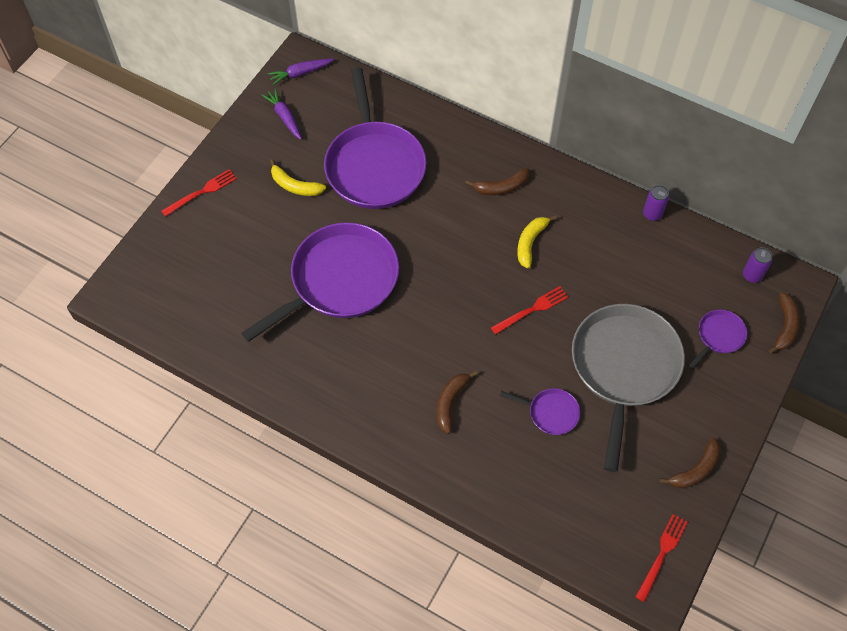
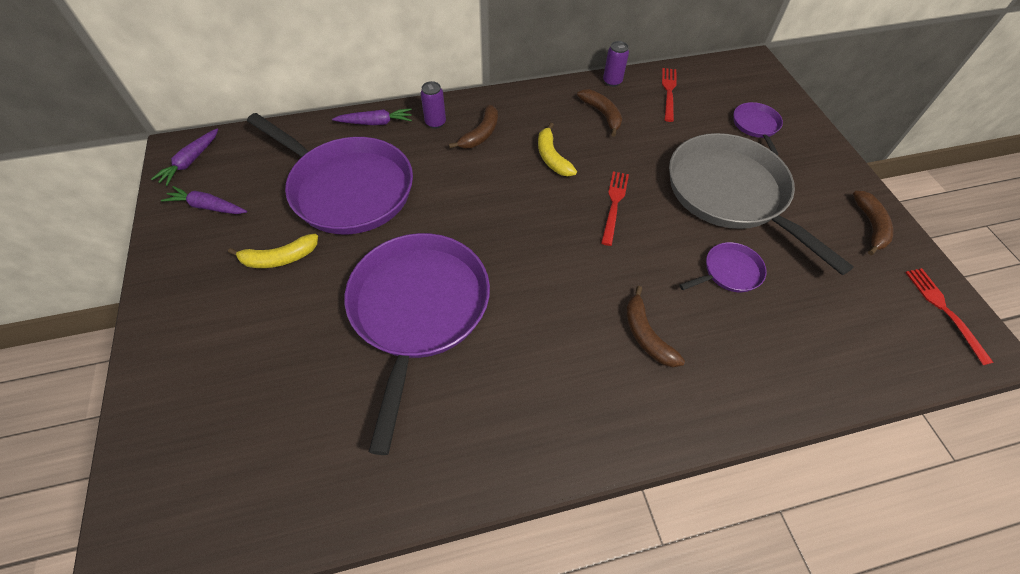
camera: 45 degrees left, 5 degrees down
red fork [162,169,237,217] -> red fork moved to [662,68,677,122]
purple can [743,247,772,283] -> purple can moved to [421,81,446,129]
brown banana [769,292,800,354] -> brown banana moved to [577,89,622,137]
none -> purple carrot [332,108,412,125]

